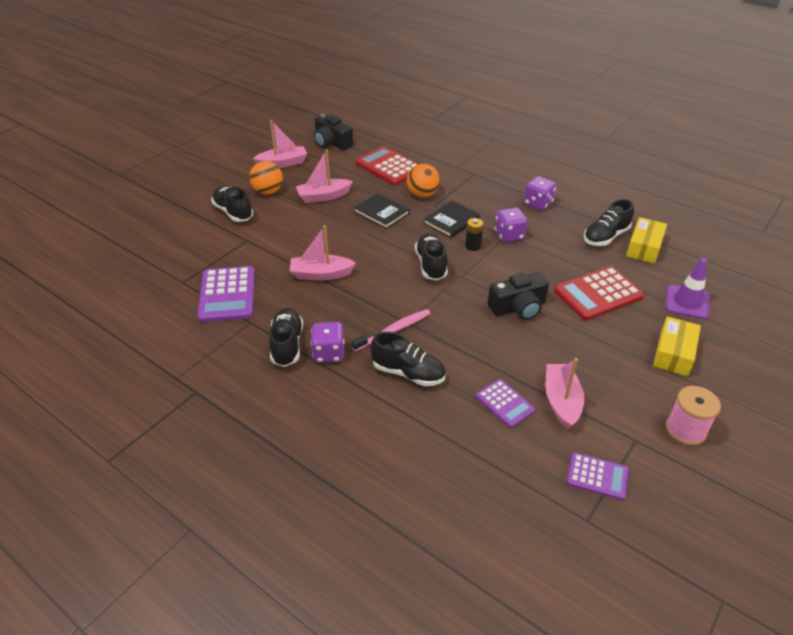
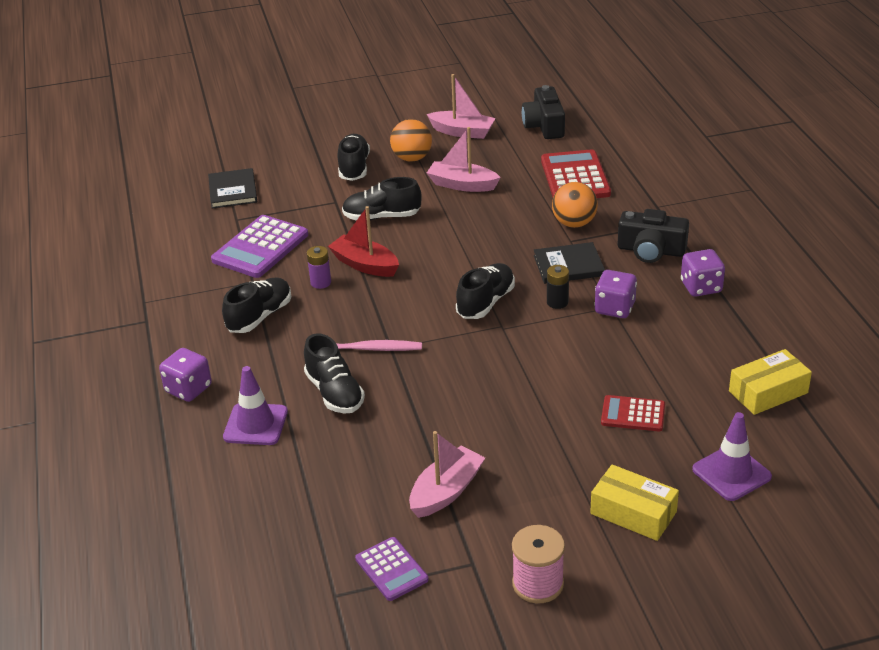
camera: 40 degrees right, 5 degrees down
pink boat [290,226,356,280] -> red boat [328,206,399,277]
purple dice [310,322,344,363] -> purple dice moved to [159,348,212,402]
black book [354,193,410,229] -> black book moved to [208,168,257,209]
purple calculator [476,379,535,428] -> none
black camera [488,272,549,320] -> black camera moved to [618,209,689,263]
red calculator [554,266,644,321] -> red calculator [601,395,665,431], size x0.58
black shoe [584,199,634,246] -> black shoe moved to [342,177,421,221]
yellow box [653,316,701,376] -> yellow box turned 60 degrees clockwise [590,464,679,541]
none -> purple traffic cone [223,366,288,445]
none -> purple battery [307,246,331,289]

